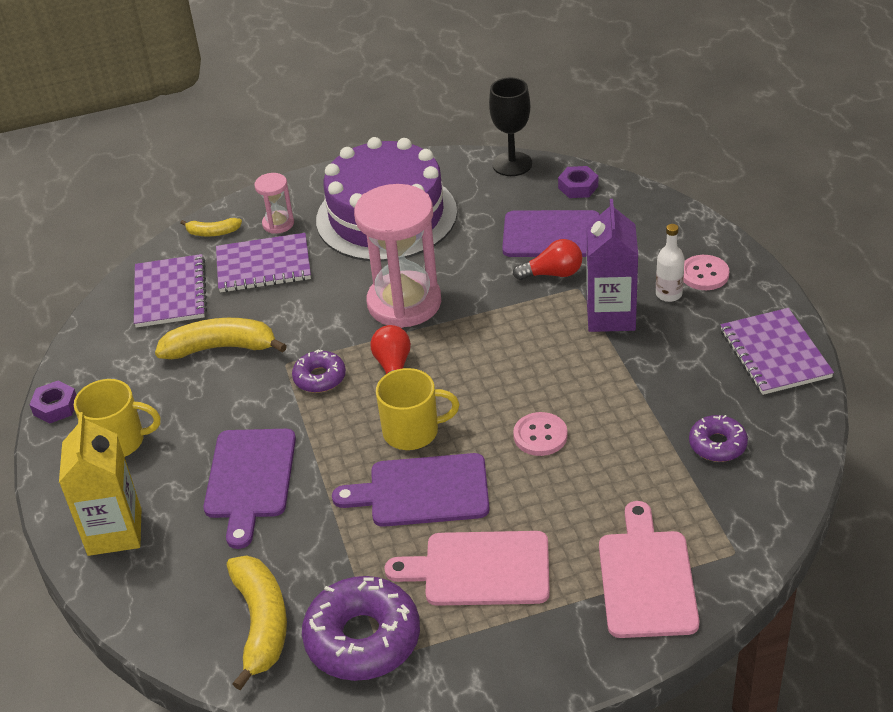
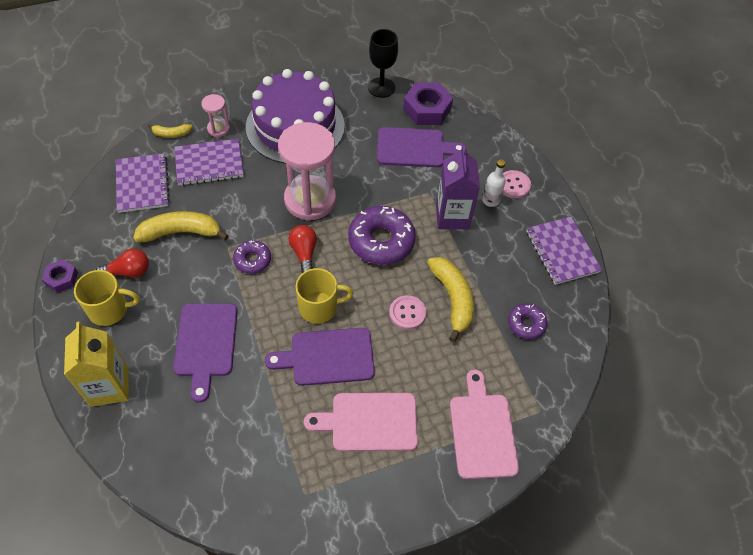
camera: 10 degrees left, 15 degrees up
yellow banana [227,555,287,690] -> yellow banana moved to [427,257,474,342]
purple donut [302,576,420,681] -> purple donut moved to [348,206,416,265]
red light bulb [513,239,583,280] -> red light bulb moved to [96,249,149,277]
purple nut [558,166,598,198] -> purple nut [403,83,453,125], size x1.77

